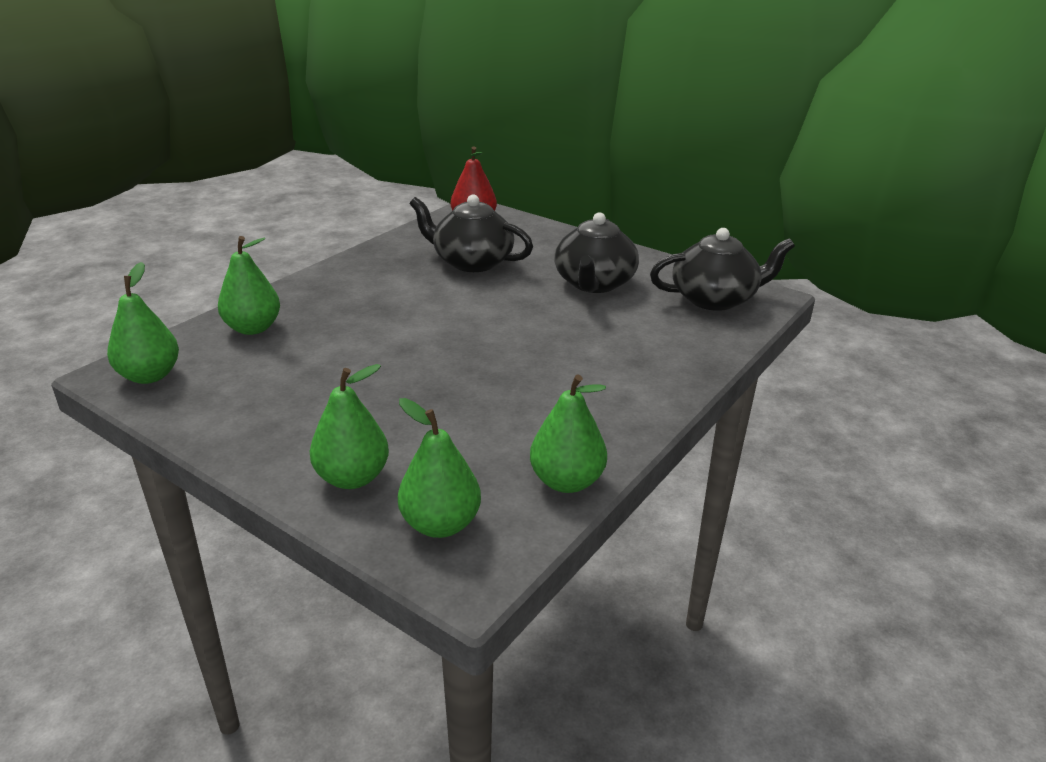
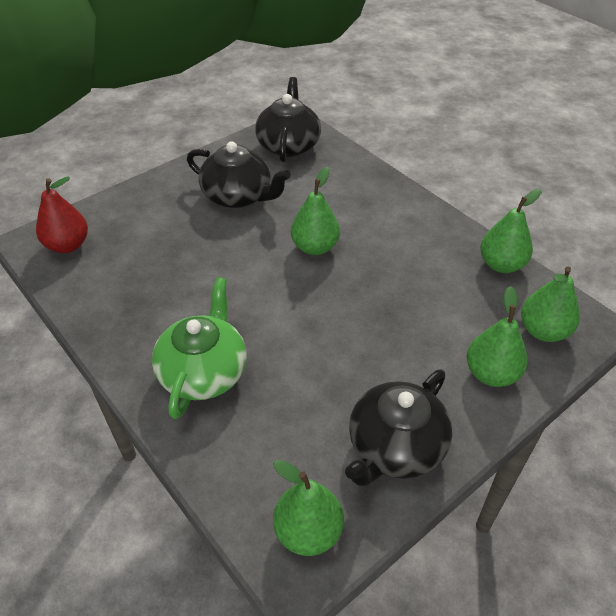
camera: 75 degrees left, 15 degrees up
green pear [218,236,280,335] -> green pear moved to [291,167,340,255]
black teapot [409,195,533,272] -> black teapot moved to [345,369,452,486]
none -> green teapot [152,277,247,419]

